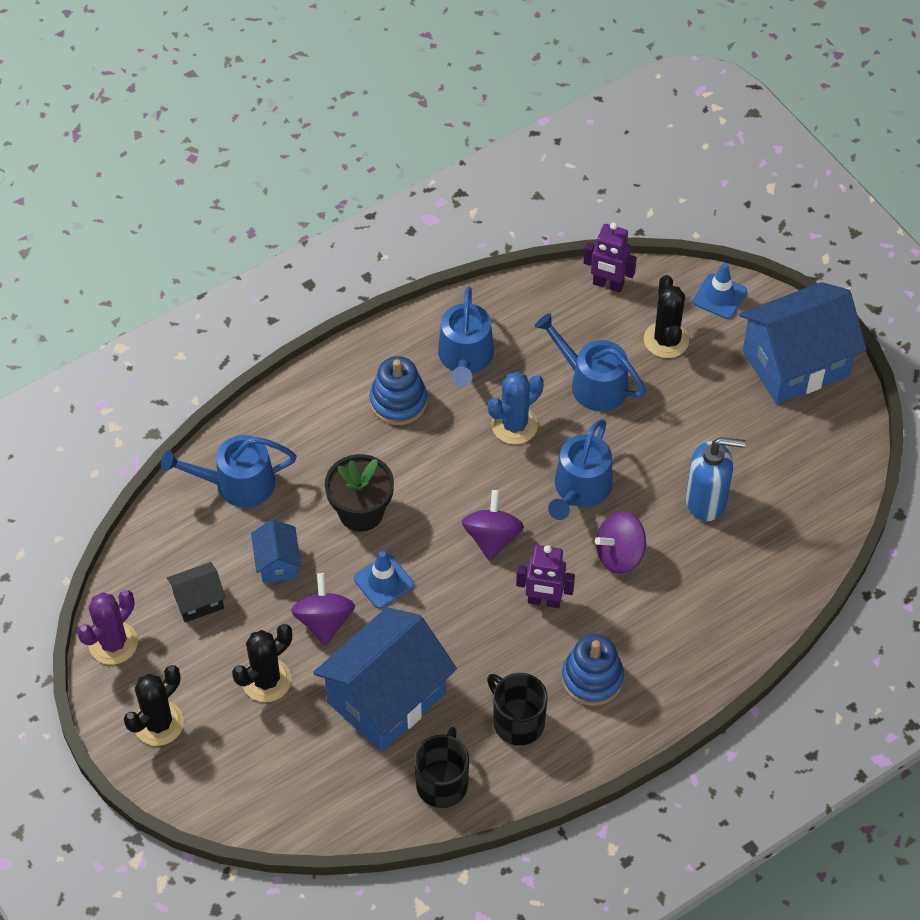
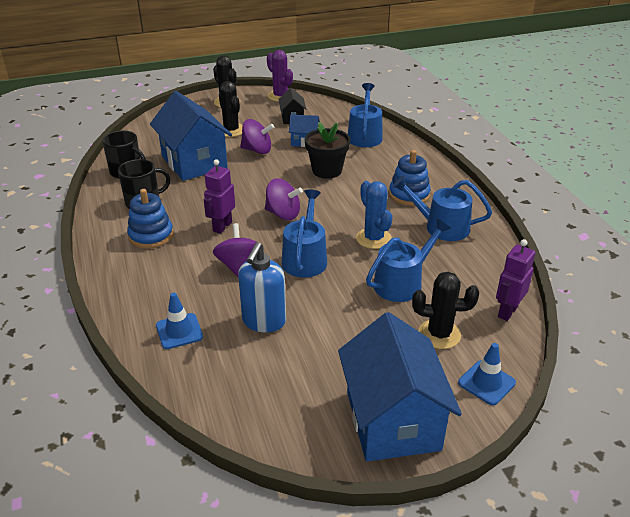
camera: 105 degrees right, 20 degrees down
blue traffic cone [354,551,414,609] -> blue traffic cone moved to [156,293,203,349]
blue watering can [548,419,613,520] -> blue watering can turned 60 degrees clockwise [282,189,327,278]

